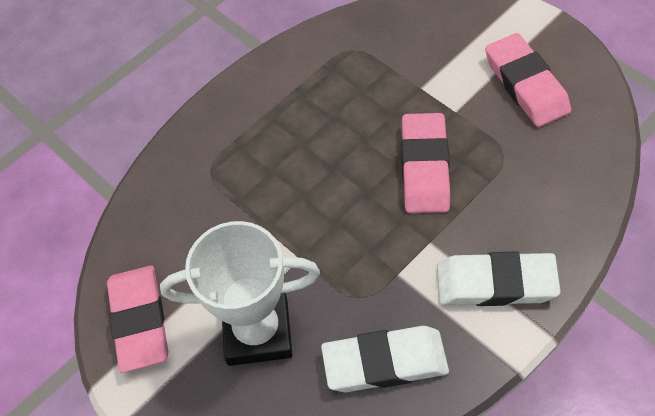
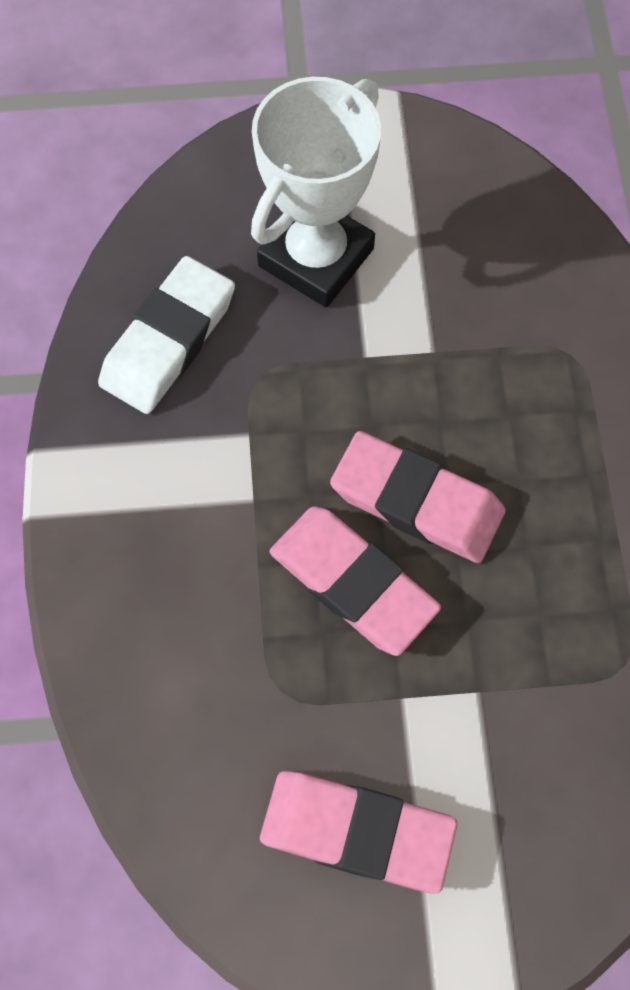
camera: 125 degrees right, 10 degrees up
pink eraser [107,266,169,373] -> pink eraser moved to [330,431,506,563]
white eraser [437,251,561,306] -> none

